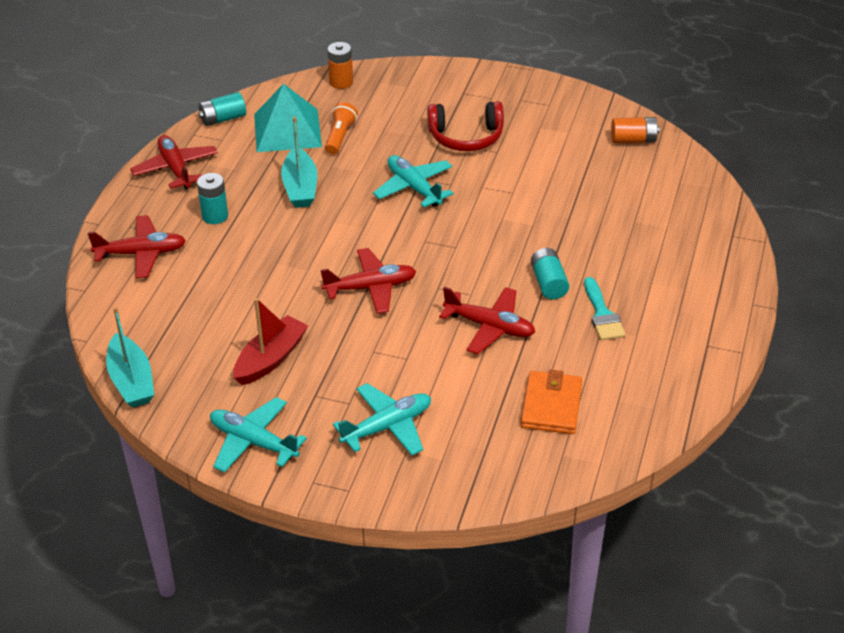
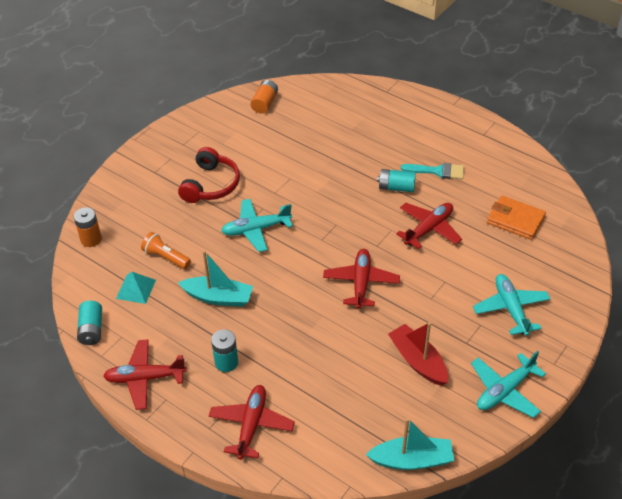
camera: 70 degrees left, 5 degrees up
turquoise pyramid [254,83,322,152] -> turquoise pyramid [116,272,156,304], size x0.54

